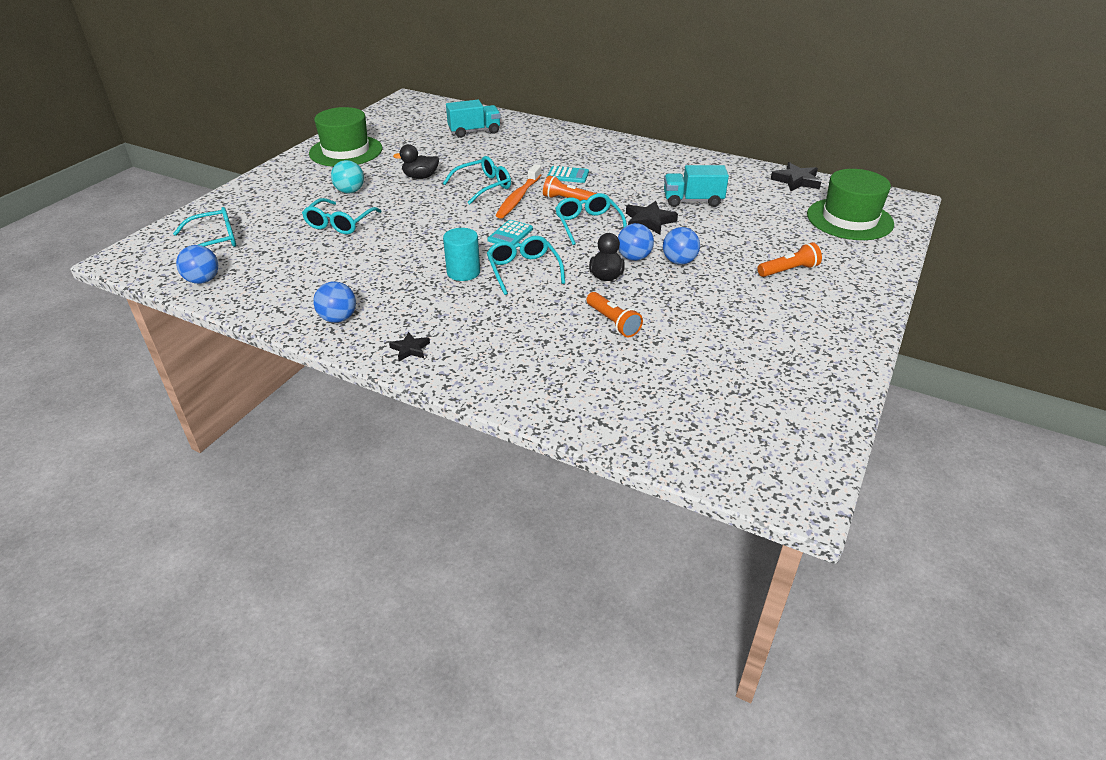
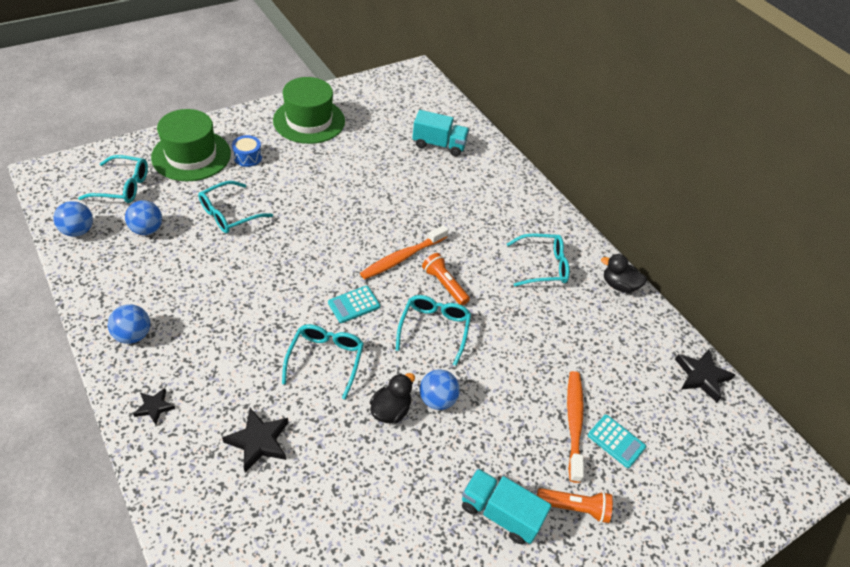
camera: 25 degrees right, 10 degrees up
turquoise ball [331,160,364,193] -> none
black duck [393,144,439,179] -> black duck moved to [601,254,647,293]
turquoise glasses [443,156,511,204] -> turquoise glasses moved to [507,233,569,286]
turquoise cylinder [443,228,480,281] -> none
turquoise calculator [547,166,589,183] -> turquoise calculator moved to [588,415,646,468]
orange flashlight [586,292,643,337] -> none
black star [626,201,678,234] -> black star moved to [222,408,289,473]
blue ball [663,227,700,265] -> blue ball moved to [125,200,162,235]
turquoise truck [664,165,729,207] -> turquoise truck moved to [462,468,551,544]
green hat [807,169,894,240] -> green hat moved to [151,109,231,181]
none -> blue drum [232,135,262,167]
none -> orange toothbrush [567,371,584,483]

